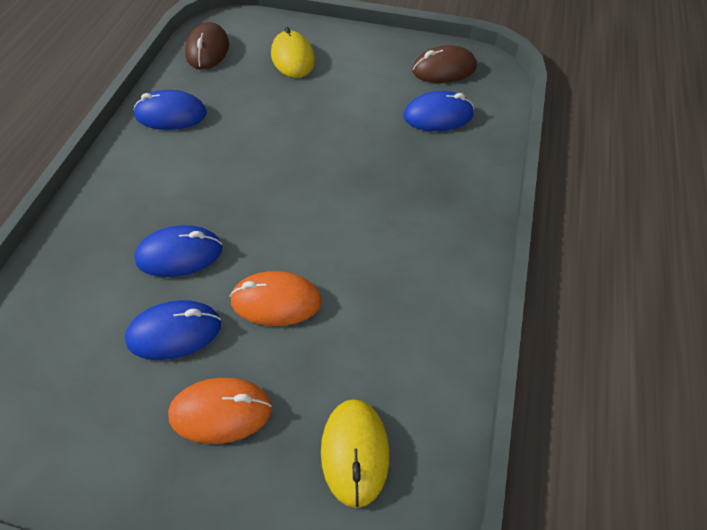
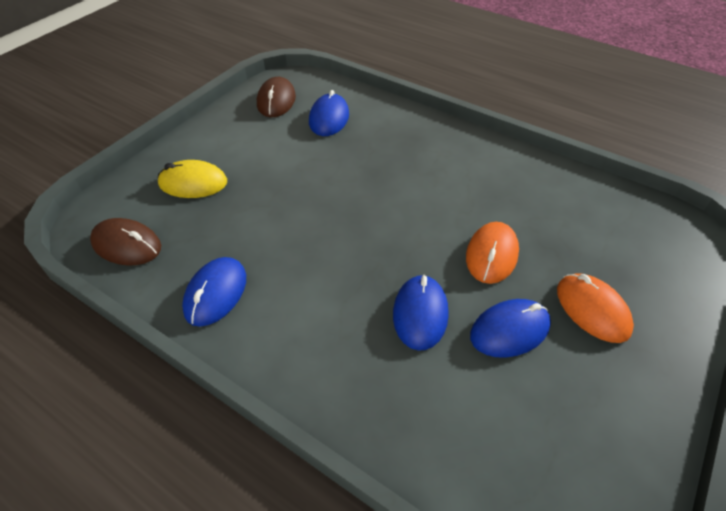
camera: 70 degrees left, 5 degrees down
blue mouse [125,300,221,360] -> blue mouse turned 60 degrees clockwise [470,299,551,358]
orange mouse [168,378,272,444] -> orange mouse turned 45 degrees counterclockwise [557,273,634,343]
yellow mouse [321,399,389,508] -> none

